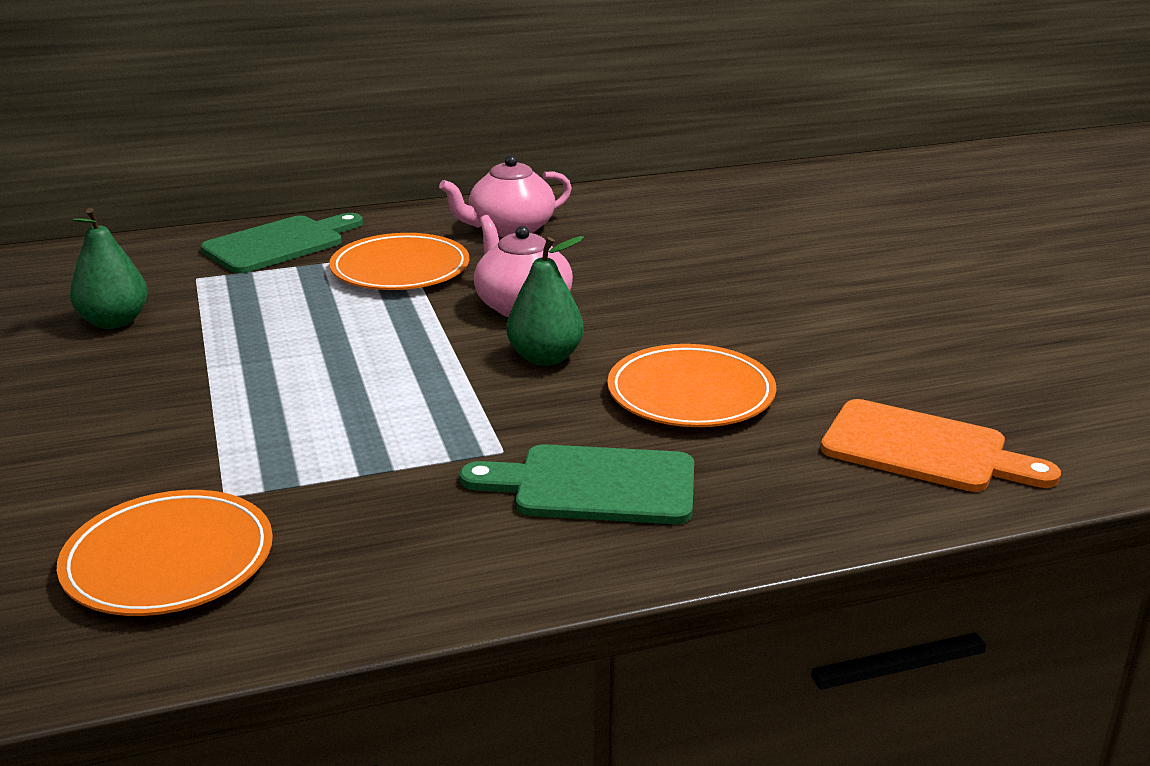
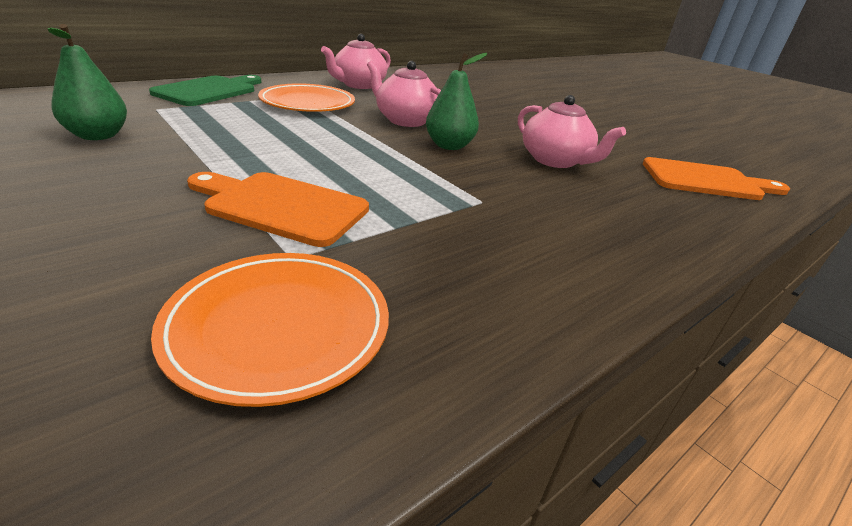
camera: 25 degrees left, 5 degrees up
green cutting board [460,444,694,524] -> none
orange plate [607,344,776,427] -> pink teapot [518,95,626,168]
none -> orange cutting board [187,172,369,247]

